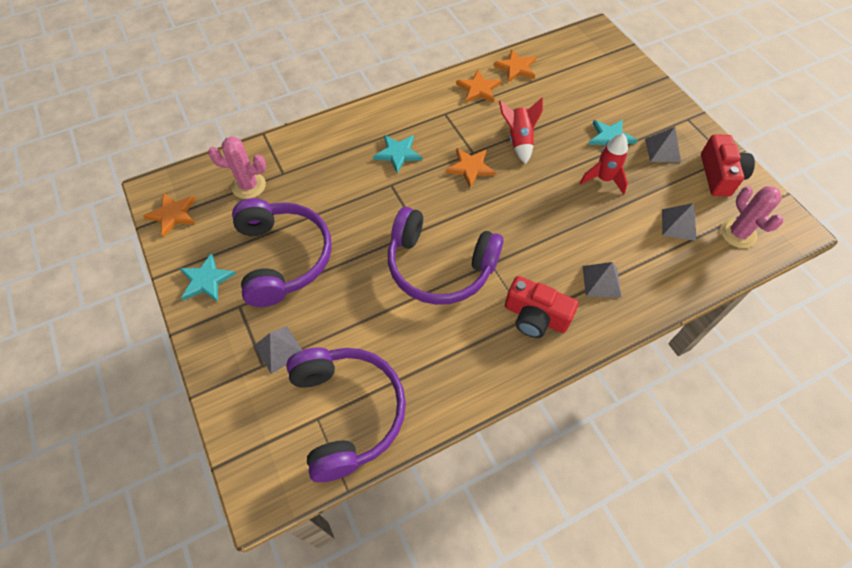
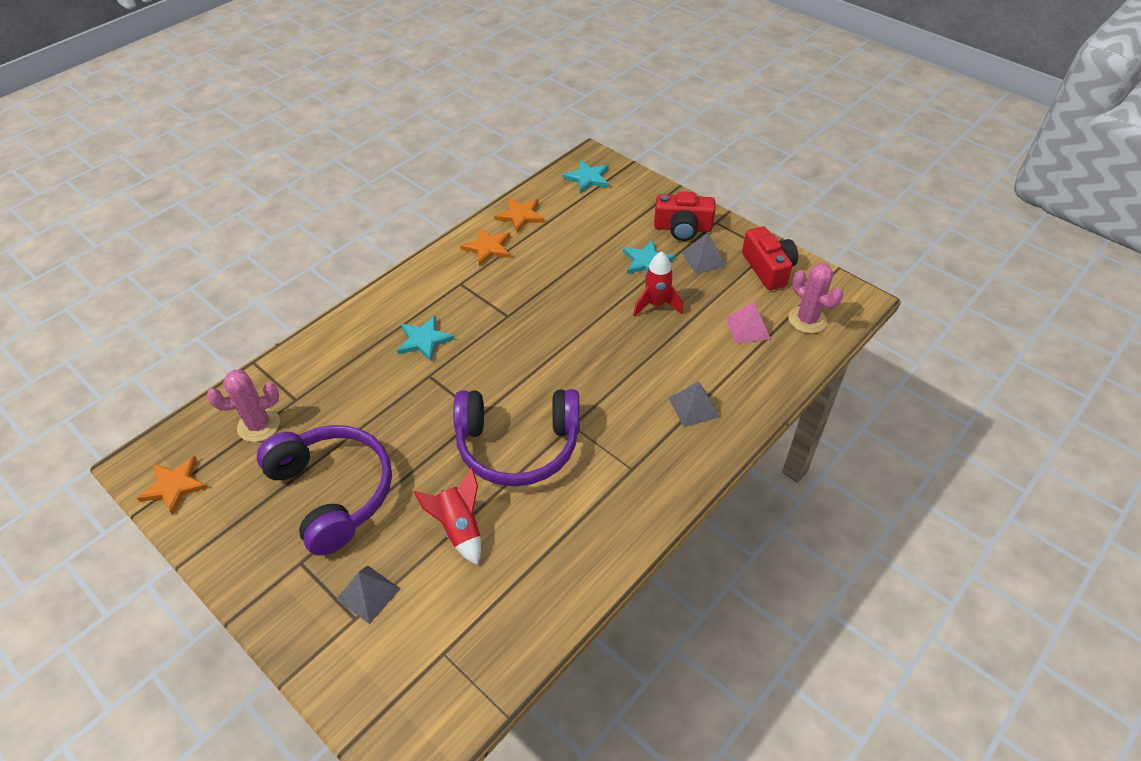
camera: 20 degrees left, 10 degrees down
turquoise star [180,253,236,302] -> turquoise star moved to [563,160,609,193]
purple headphones [286,347,406,482] -> none
orange star [446,148,496,188] -> none
red rocket [499,97,543,164] -> red rocket moved to [414,468,481,565]
red camera [505,276,578,338] -> red camera moved to [654,191,715,241]
grey pyramid [662,203,696,241] -> pink pyramid [726,302,771,344]

